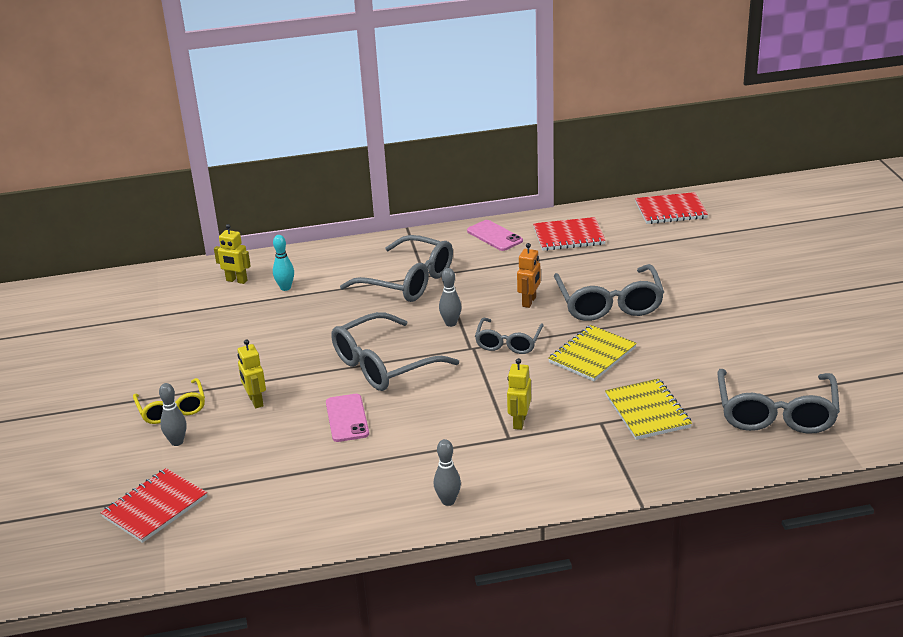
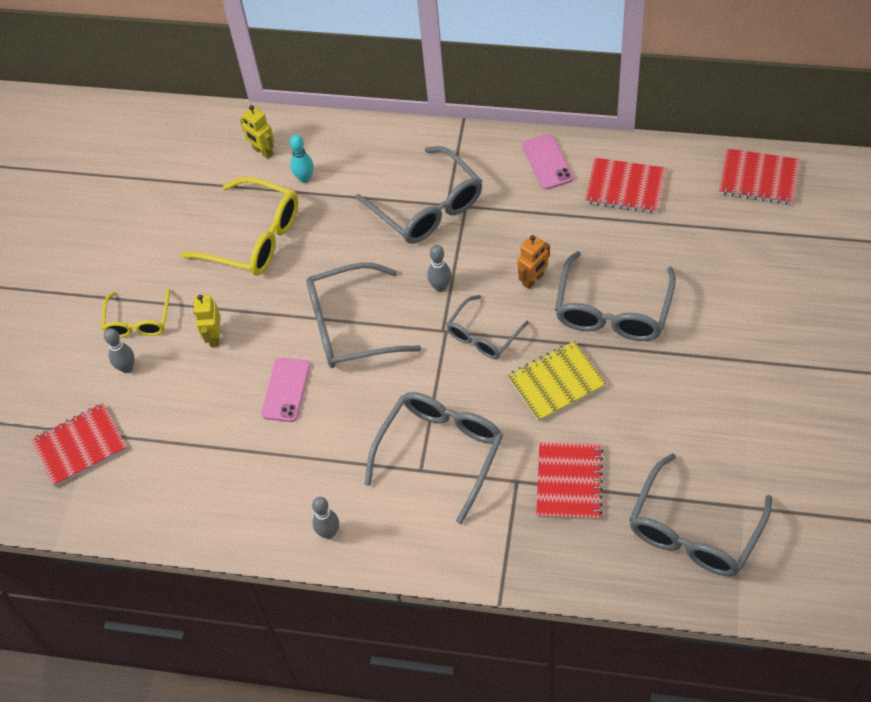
camera: 25 degrees right, 25 degrees up
yellow robot [507,358,531,430] -> grey glasses [365,392,503,524]
yellow notebook [605,379,692,440] -> red notebook [536,442,603,520]
none -> yellow glasses [181,177,298,276]

